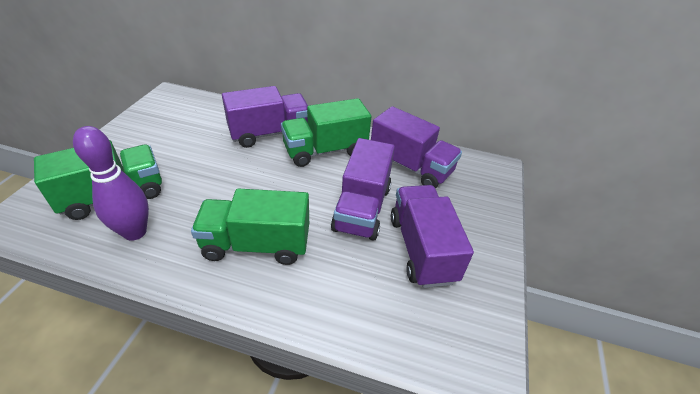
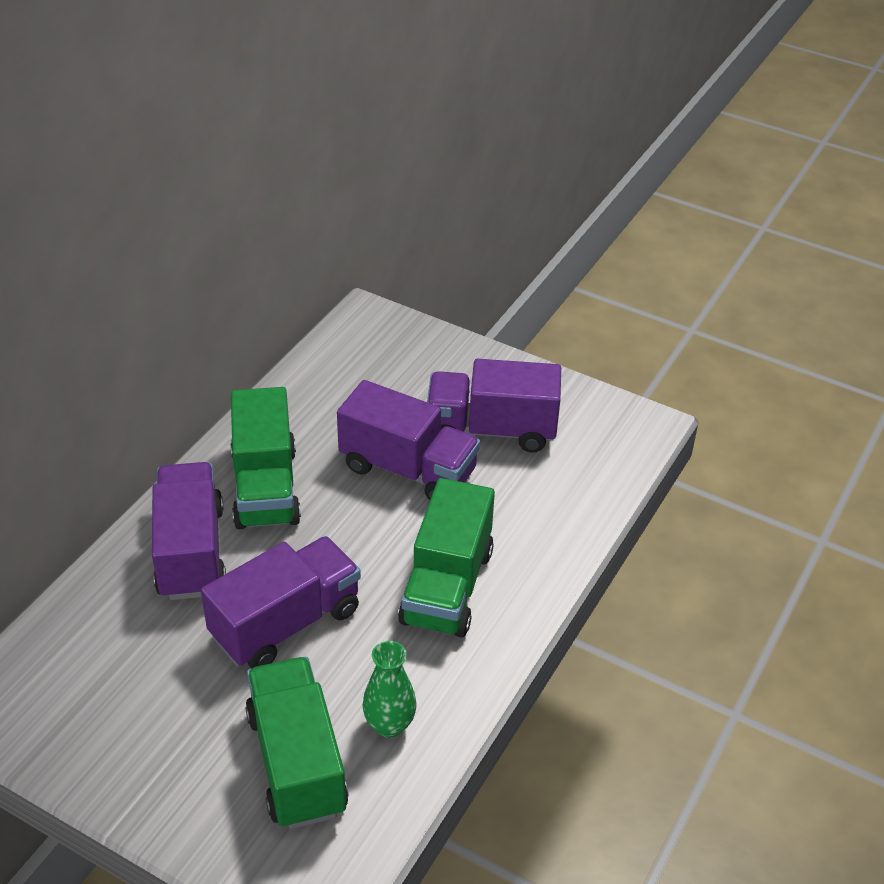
camera: 75 degrees left, 0 degrees up
purple bowling pin [73,126,149,241] -> green vase [363,641,417,738]
purple truck [371,106,462,189] -> purple truck moved to [201,536,361,668]

